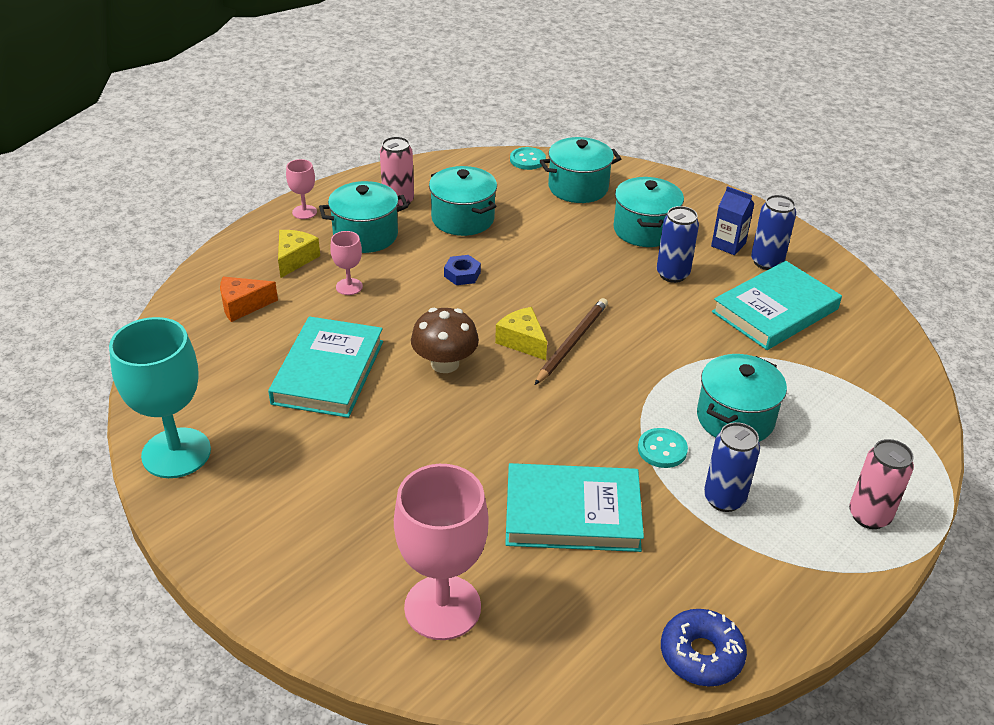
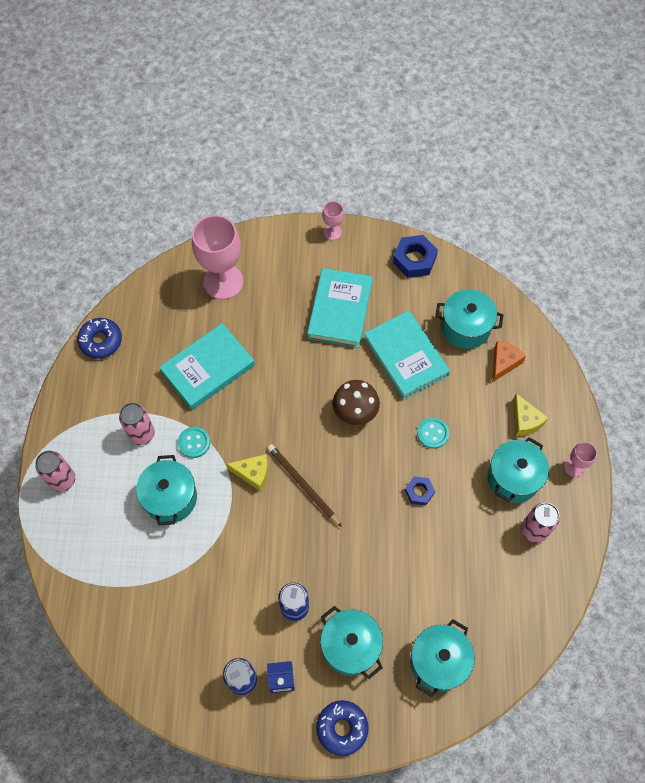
camera: 140 degrees right, 25 degrees up
turquoise goblet [109,317,211,478] -> blue nut [393,235,438,278]
pink goblet [330,231,363,295] -> pink goblet moved to [322,201,344,240]
turquoise pot [429,166,497,236] -> turquoise pot moved to [435,289,504,349]
yellow cheese [495,307,547,360] -> yellow cheese moved to [226,454,268,492]
turquoise button [510,147,546,170] -> turquoise button moved to [417,417,449,449]
brown pencil [535,298,608,385] -> brown pencil turned 150 degrees clockwise [267,444,342,527]
blue can [704,422,760,512] -> pink can [119,403,155,445]
turquoise book [712,261,842,350] -> turquoise book moved to [307,268,373,348]
none -> blue donut [316,700,369,756]

